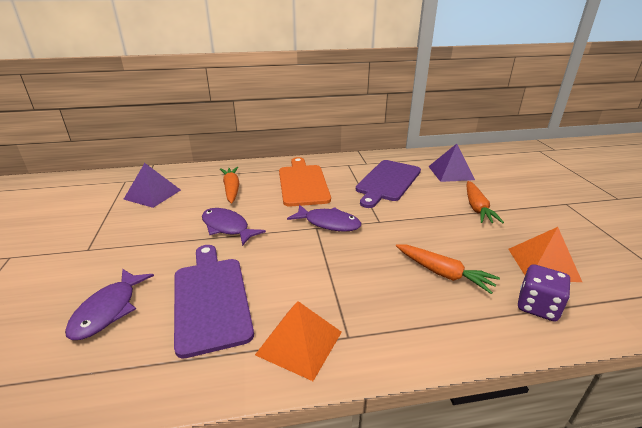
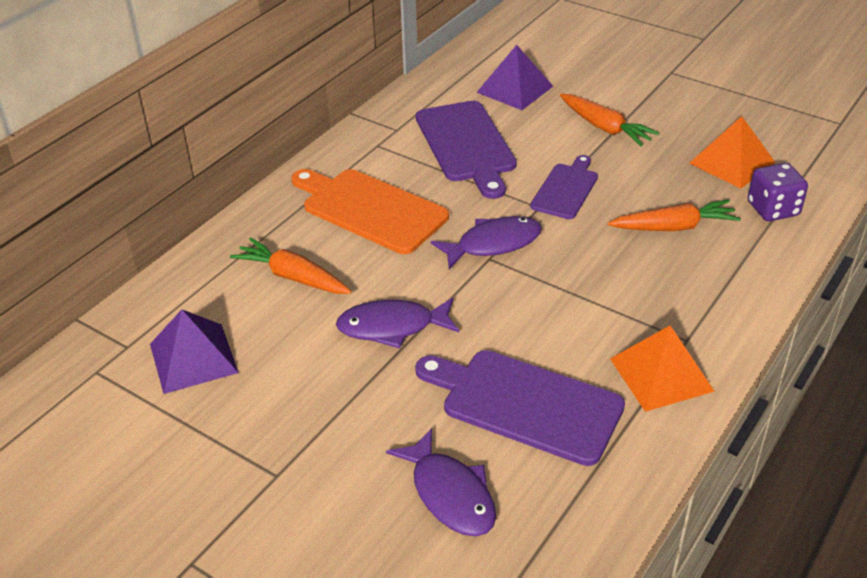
camera: 45 degrees left, 10 degrees up
none -> purple cutting board [530,155,598,219]

